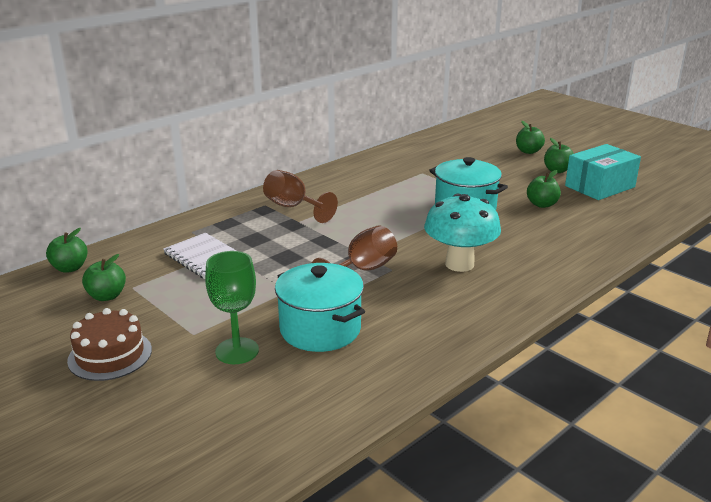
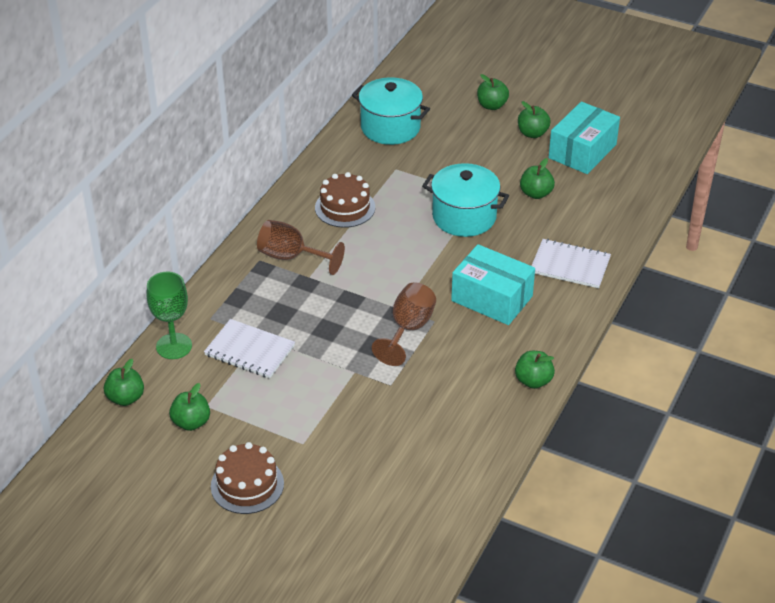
camera: 20 degrees left, 15 degrees up
green goblet [205,251,259,364] -> green goblet moved to [147,272,192,359]
turquoise pot [275,263,365,352] -> turquoise pot moved to [352,77,430,145]
turquoise mushroom [424,194,501,272] -> turquoise box [451,244,535,325]
none -> brown cake [315,172,375,228]
none -> green apple [515,351,555,389]
none -> white notebook [531,239,611,288]

